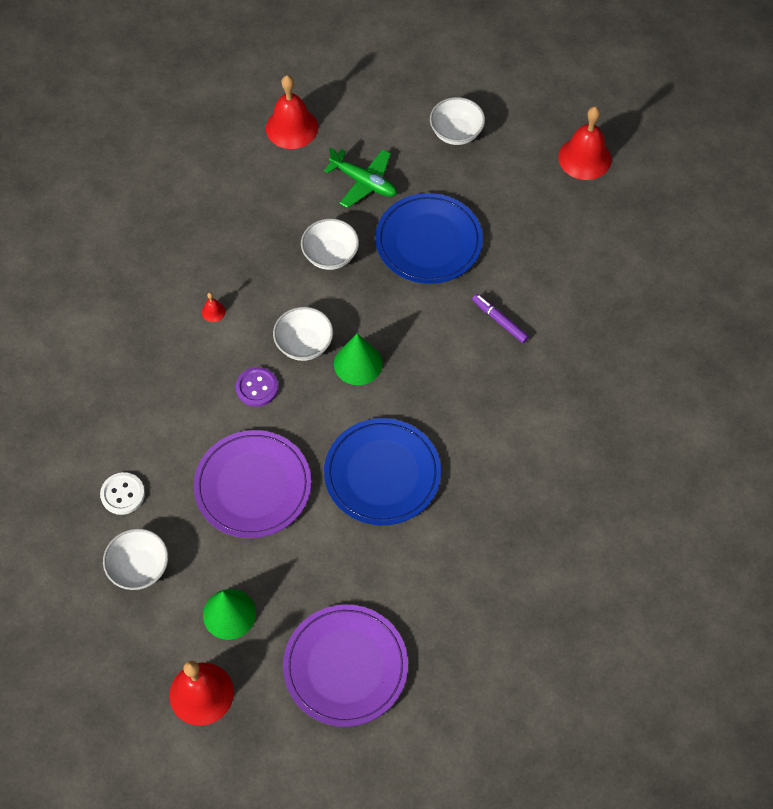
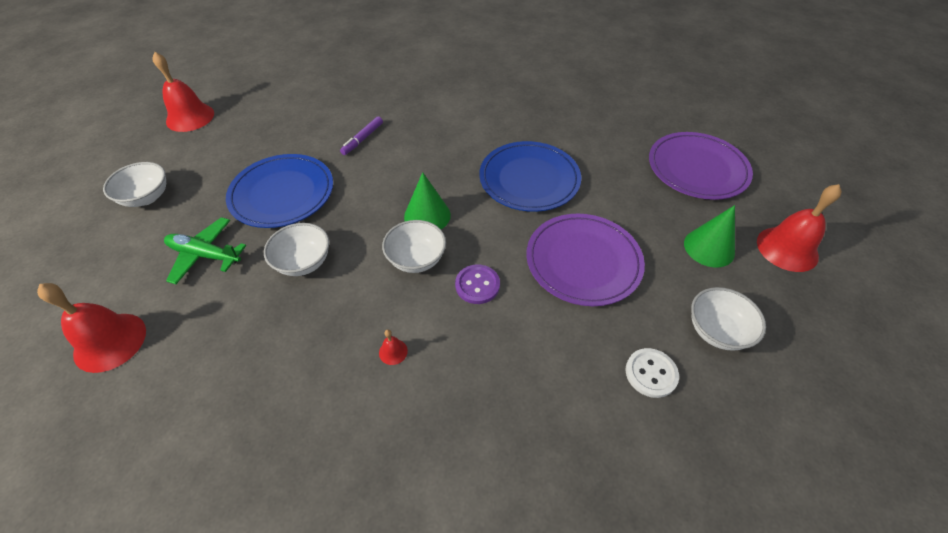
camera: 105 degrees left, 10 degrees down
green plane [324,148,397,208] -> green plane turned 90 degrees counterclockwise [164,217,246,284]

